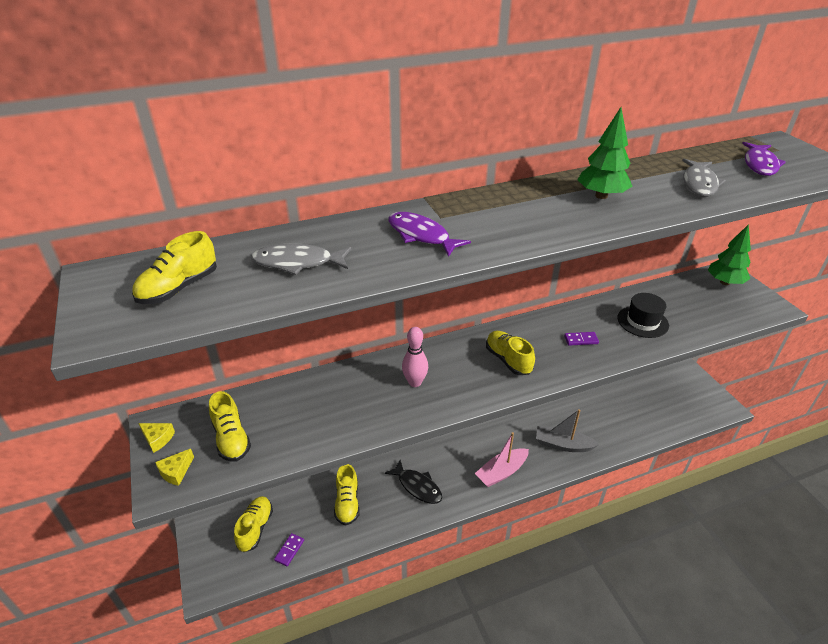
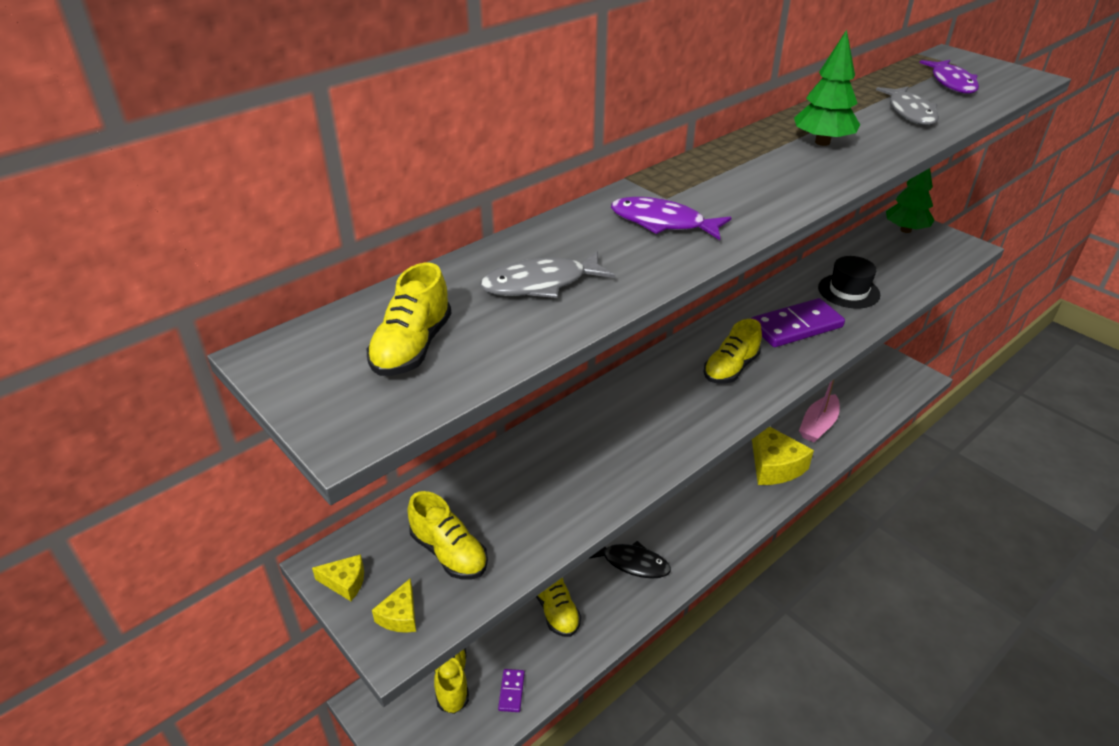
camera: 20 degrees left, 0 degrees up
pink bowling pin [402,327,428,387] -> none
pink boat [475,432,529,487] -> pink boat moved to [799,380,840,443]
yellow shoe [486,331,535,375] -> yellow shoe turned 90 degrees counterclockwise [704,319,762,384]
grey boat [536,409,600,452] -> yellow cheese [752,426,814,485]
purple domino [564,332,599,346] -> purple domino [751,298,845,347], size x2.22

